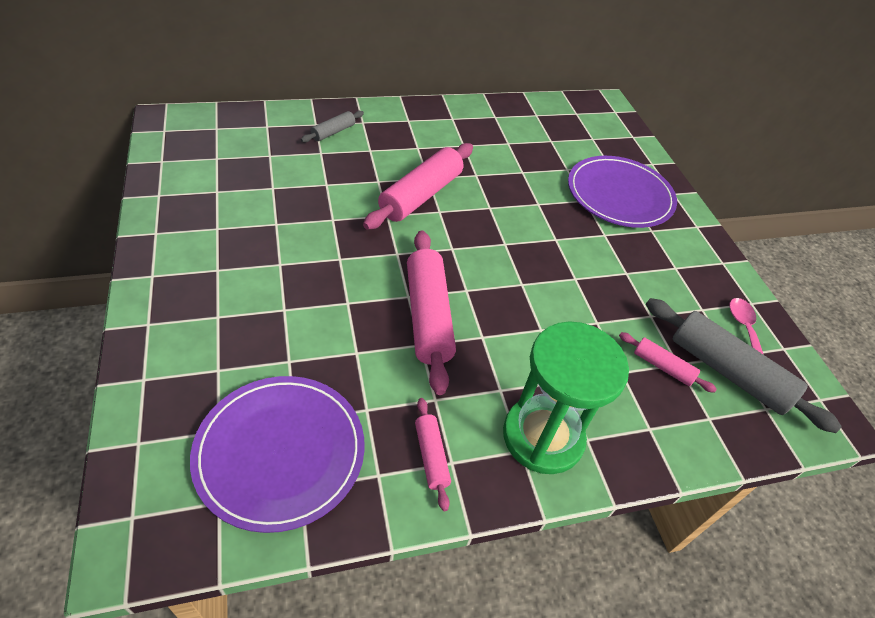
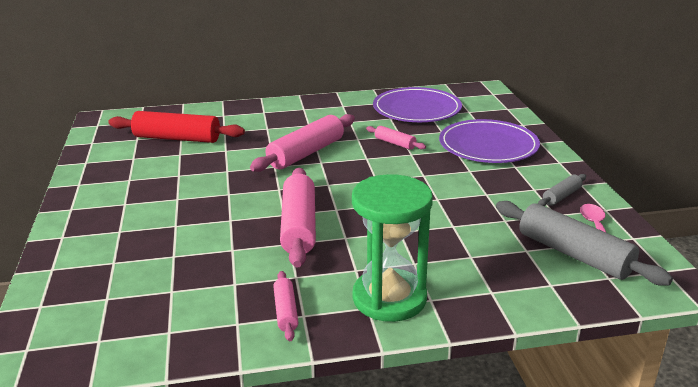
camera: 10 degrees right, 20 degrees down
purple plate [190,376,364,533] -> purple plate moved to [373,87,462,122]
grey rolling pin [301,111,364,142] -> grey rolling pin moved to [538,174,586,206]
pink rolling pin [619,332,717,393] -> pink rolling pin moved to [366,126,426,150]
none -> red rolling pin [108,111,245,143]

